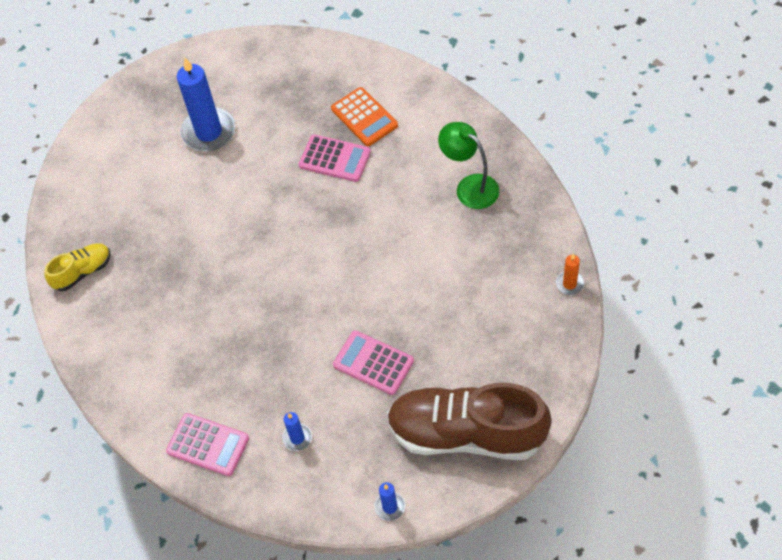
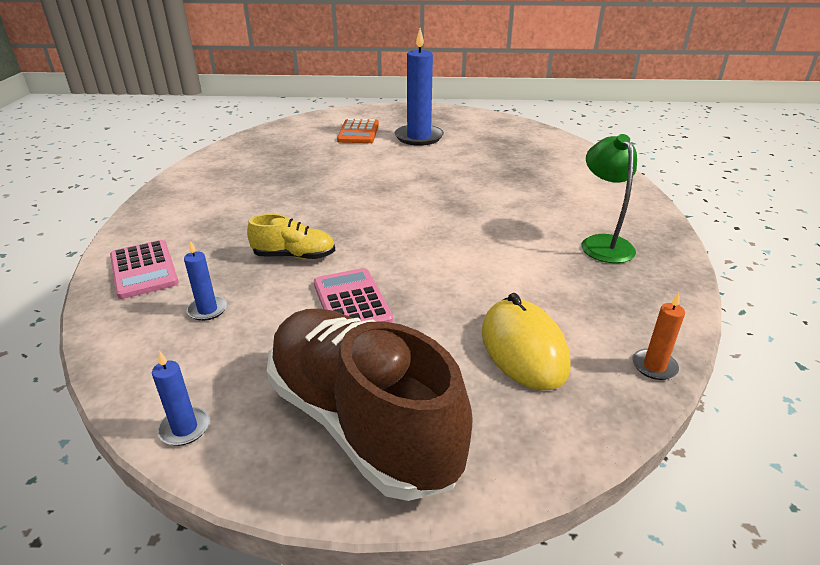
camera: 35 degrees right, 25 degrees down
yellow shoe [44,243,111,291] -> yellow shoe moved to [247,214,335,260]
pink calculator [299,135,371,182] -> none
orange calculator [331,87,398,146] -> orange calculator moved to [337,119,379,143]
none -> yellow mouse [482,293,571,390]

